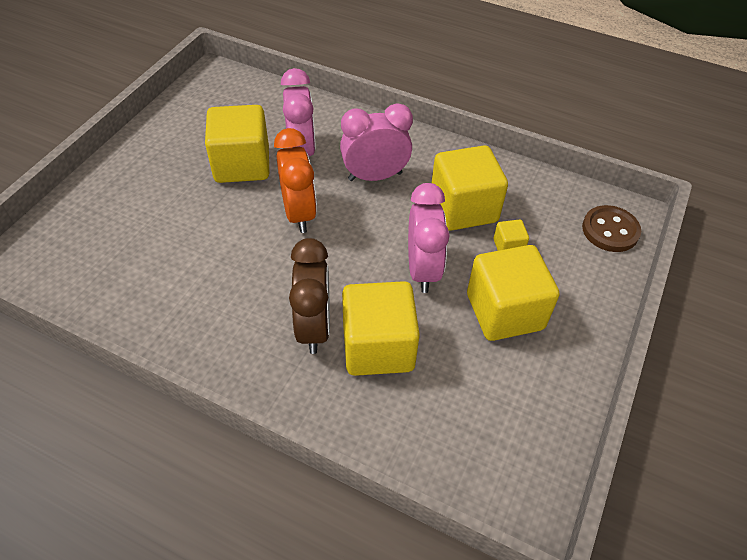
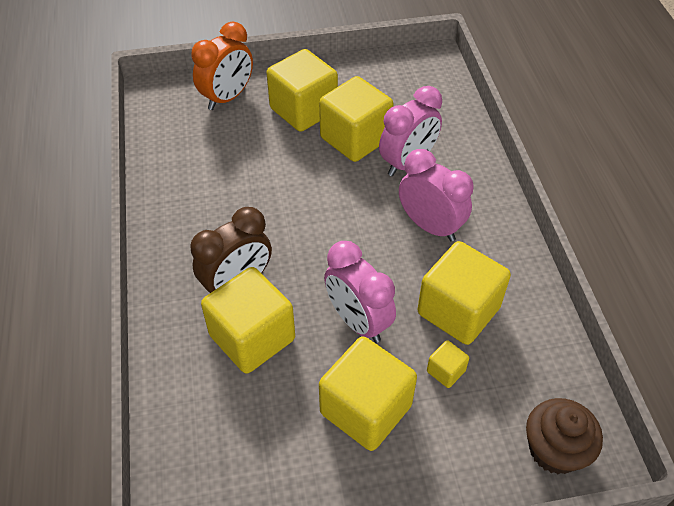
camera: 55 degrees right, 0 degrees up
orange clock [274,128,317,233] -> orange clock moved to [191,21,253,110]
pink clock [408,183,450,293] -> pink clock turned 90 degrees clockwise [324,241,396,343]
brown button [582,205,641,252] -> brown cupcake [526,398,603,474]
none -> yellow cube [267,49,338,132]

